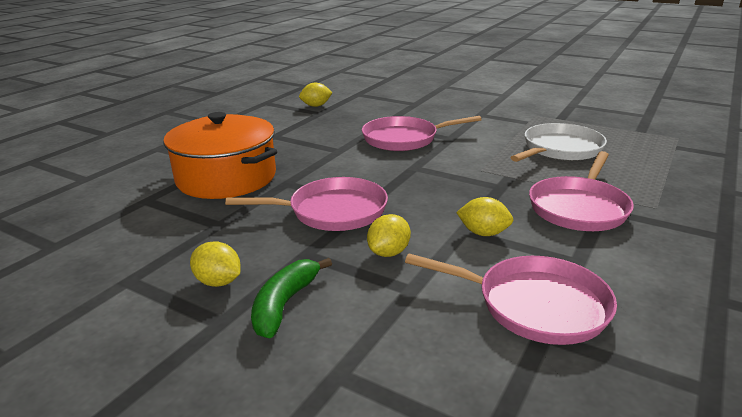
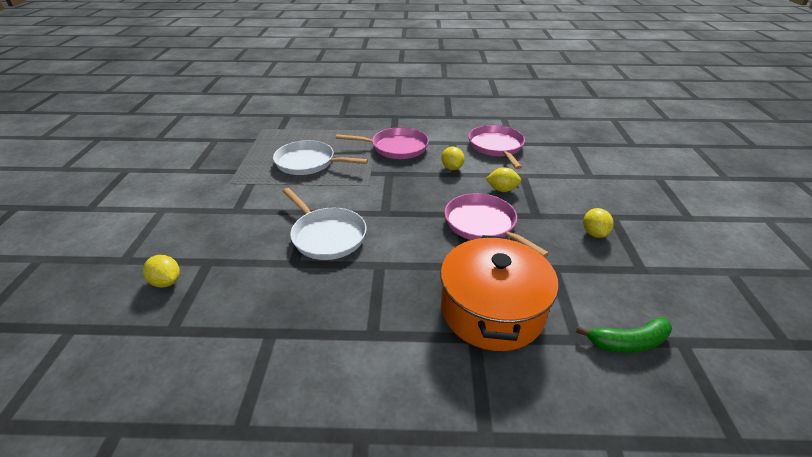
camera: 120 degrees left, 10 degrees up
green banana [251,258,332,338] -> green banana moved to [576,317,672,353]
yellow lemon [299,83,332,107] -> yellow lemon moved to [143,255,180,288]
pink pan [362,116,482,151] -> white pan [282,188,367,260]

